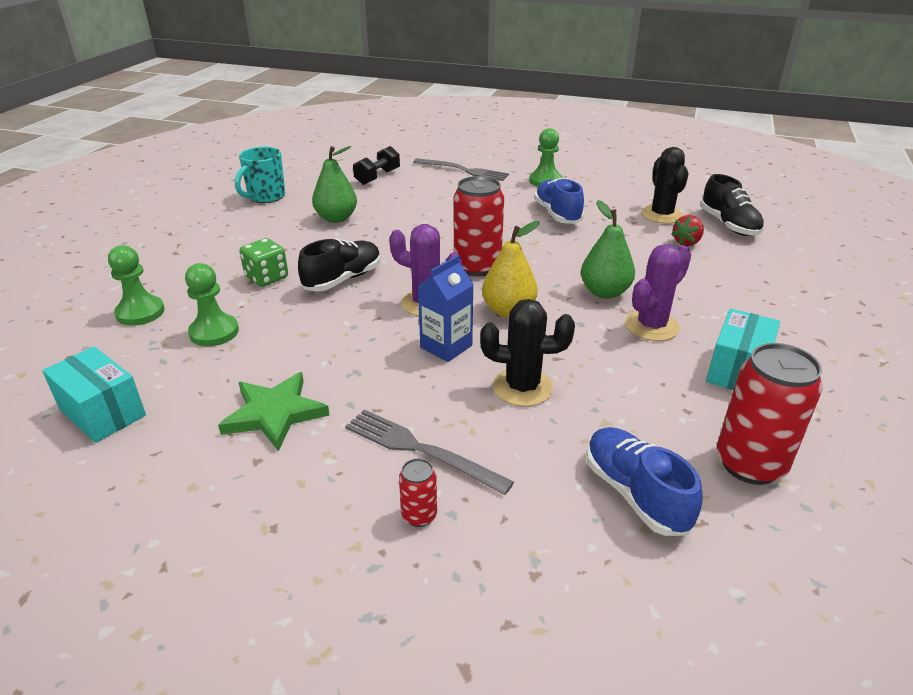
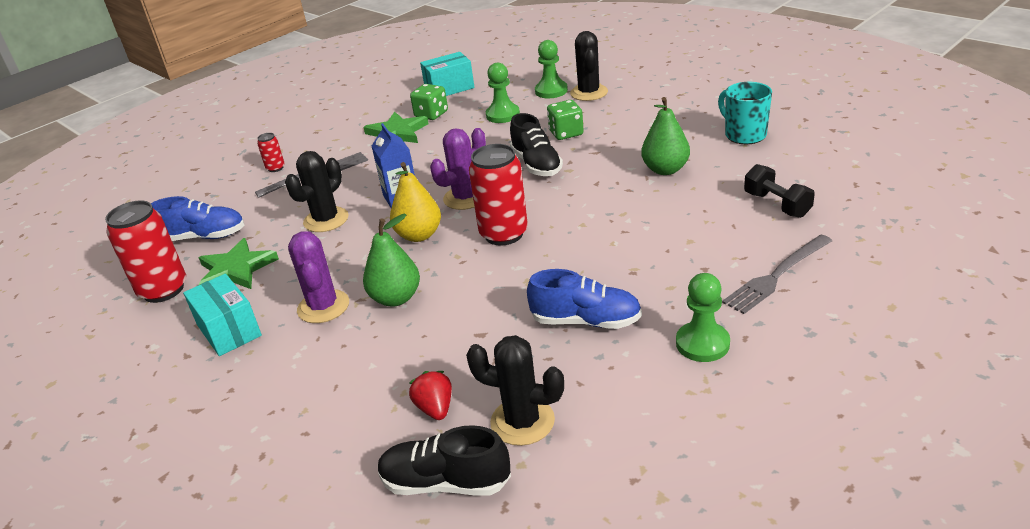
camera: 120 degrees right, 0 degrees up
none -> green star [198,238,279,289]
none -> green dice [410,84,448,120]
none -> black cactus [570,31,608,101]

